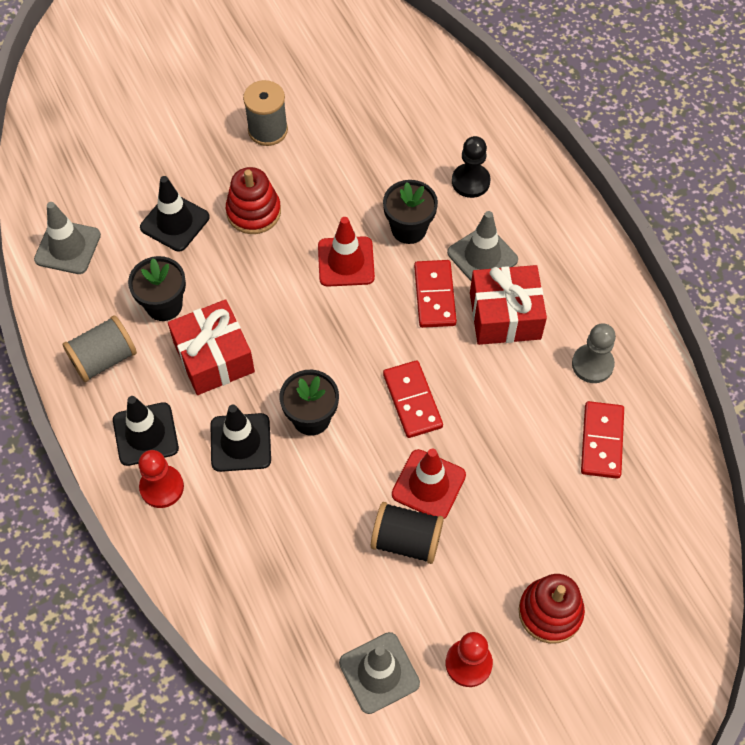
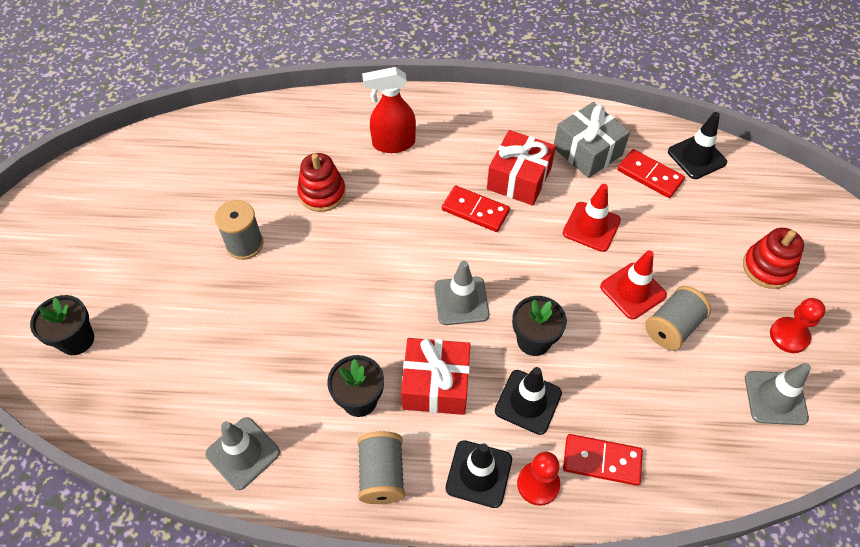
camera: 60 degrees left, 5 degrees down
black traffic cone [140,176,210,252] -> black traffic cone moved to [668,112,727,179]
red stacking toy [226,167,281,234] -> red stacking toy moved to [297,153,346,212]
red traffic cone [318,217,375,287] -> red traffic cone moved to [563,184,621,252]
black spool [371,502,444,564] -> grey spool [645,286,711,351]
black flower pot [383,180,438,244] -> black flower pot moved to [30,295,94,355]
red domino [383,360,443,438] -> red domino moved to [563,434,643,486]
grey traffic cone [447,211,518,281] -> grey traffic cone moved to [434,261,490,325]
black pawn [452,136,490,198] -> red spray bottle [362,67,416,153]
grey pawn [572,323,616,383] -> grey gift [554,102,630,178]

